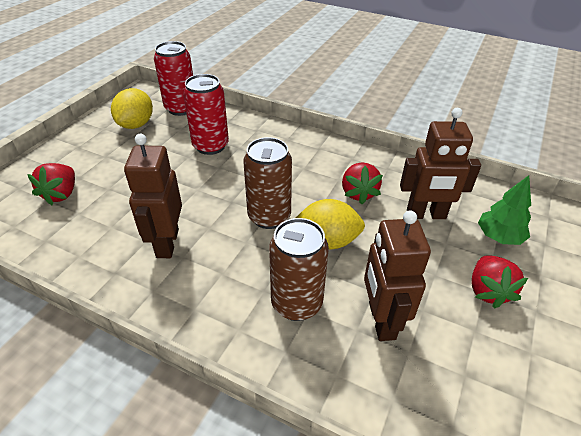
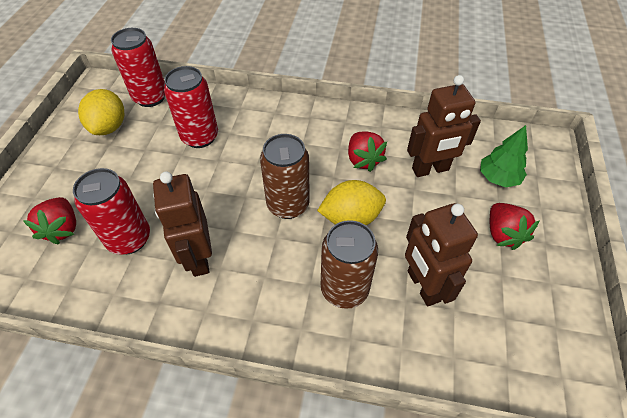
camera: 15 degrees left, 10 degrees up
none -> red can [73,168,150,255]

